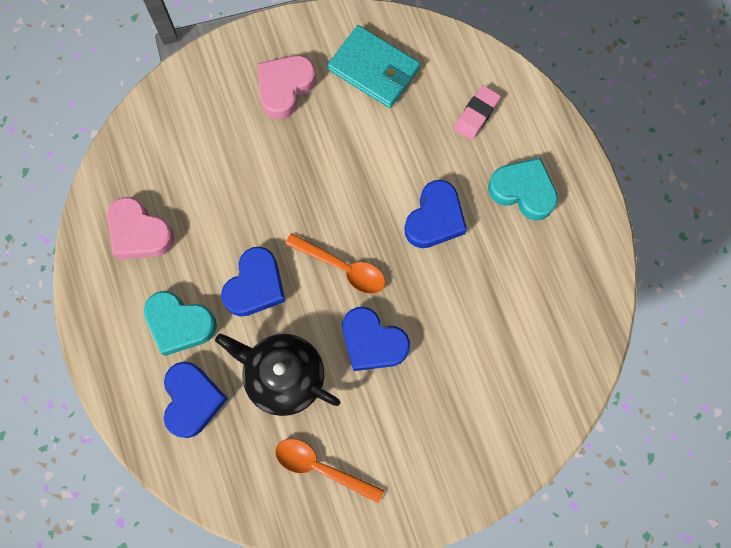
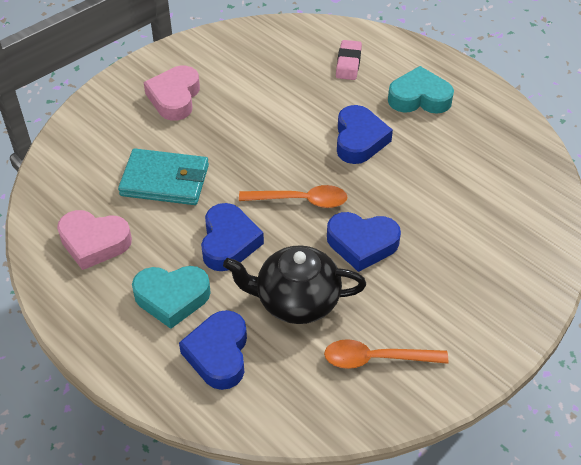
camera: 25 degrees left, 25 degrees down
blue heart [164,362,228,438] -> blue heart turned 150 degrees counterclockwise [179,310,247,390]
turquoise wallet [328,25,420,108] -> turquoise wallet moved to [118,149,209,205]

